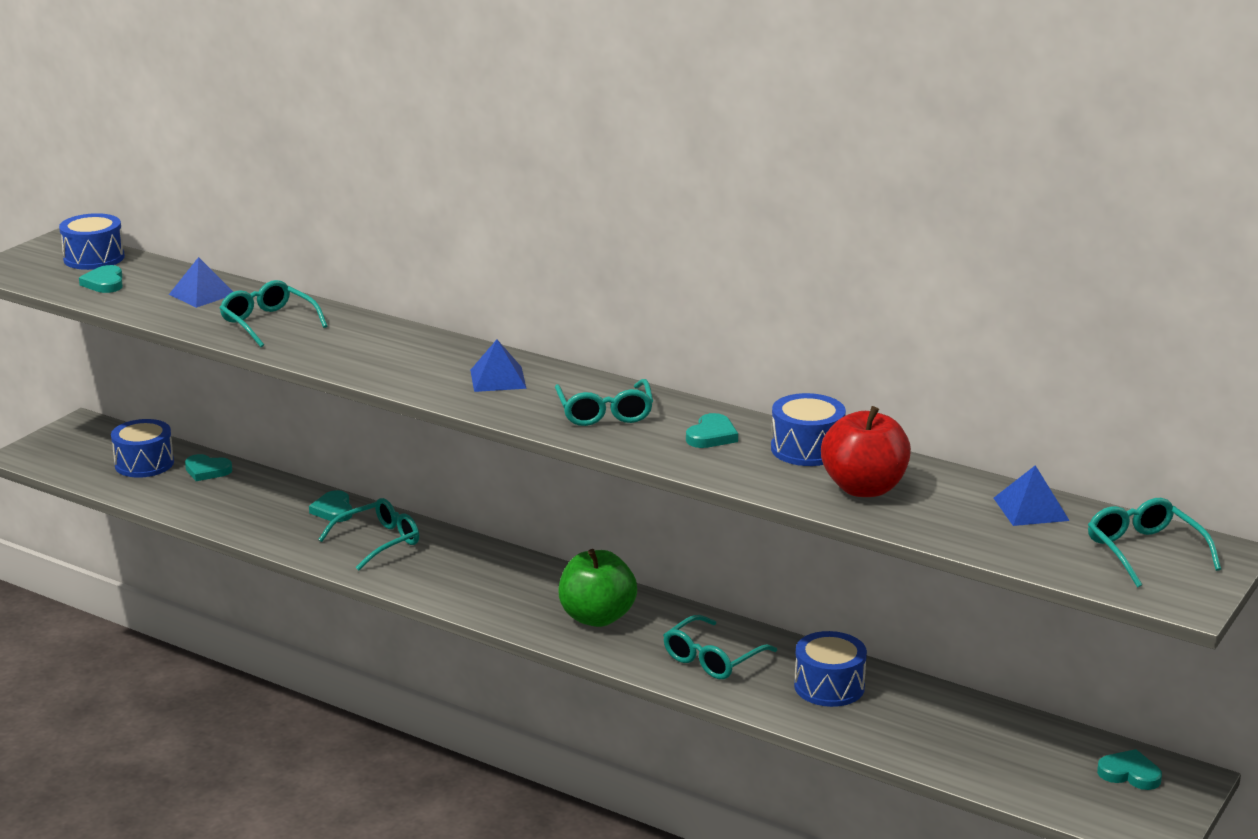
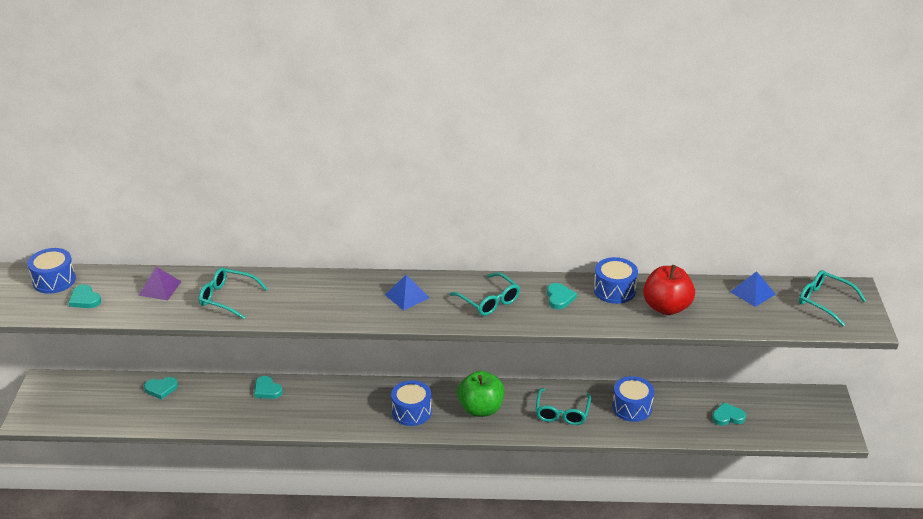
camera: 30 degrees left, 10 degrees up
blue drum [111,419,174,478] -> blue drum moved to [391,380,432,426]
blue pyramid [169,257,233,308] -> purple pyramid [138,267,182,300]
turquoise glasses [318,498,419,570] -> none
turquoise heart [1097,749,1162,790] -> turquoise heart moved to [712,402,746,426]

